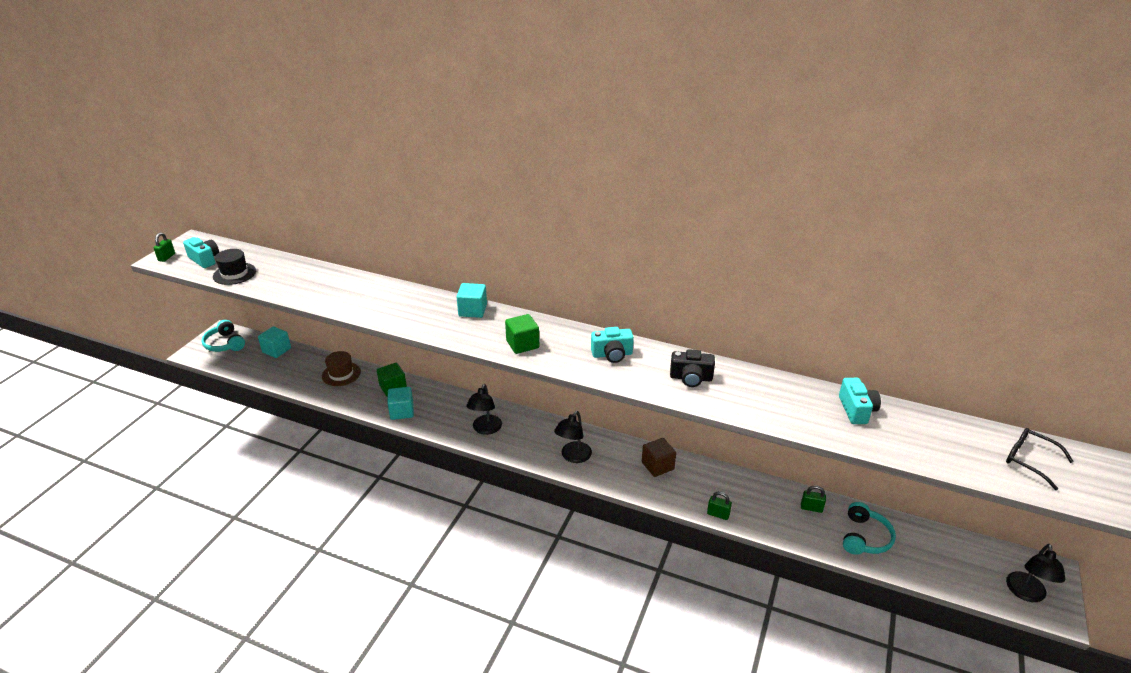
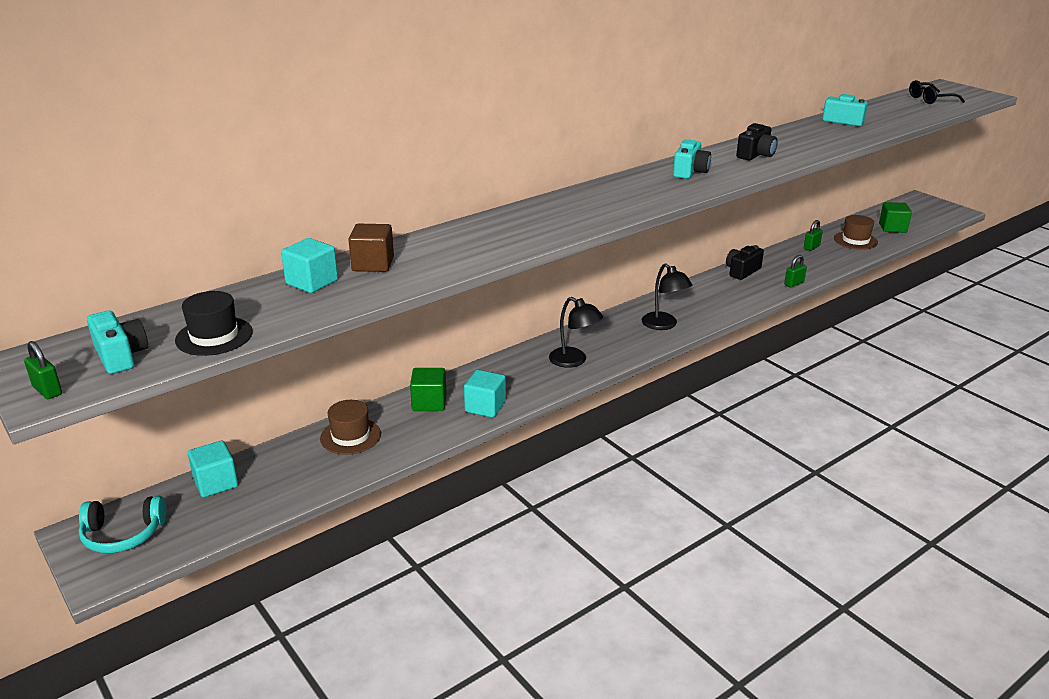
camera: 60 degrees left, 5 degrees down
turquoise camera [183,237,219,268] -> turquoise camera turned 75 degrees clockwise [87,310,148,374]
turquoise cube [456,283,487,318] -> turquoise cube moved to [281,238,338,293]
green cube [505,314,539,354] -> green cube moved to [879,202,912,233]
brown cube [642,438,676,477] -> brown cube moved to [348,224,394,272]
turquoise headphones [843,502,896,555] -> brown hat [834,215,878,250]
black lamp [1006,544,1066,602] -> none
none -> black camera [726,245,764,280]

